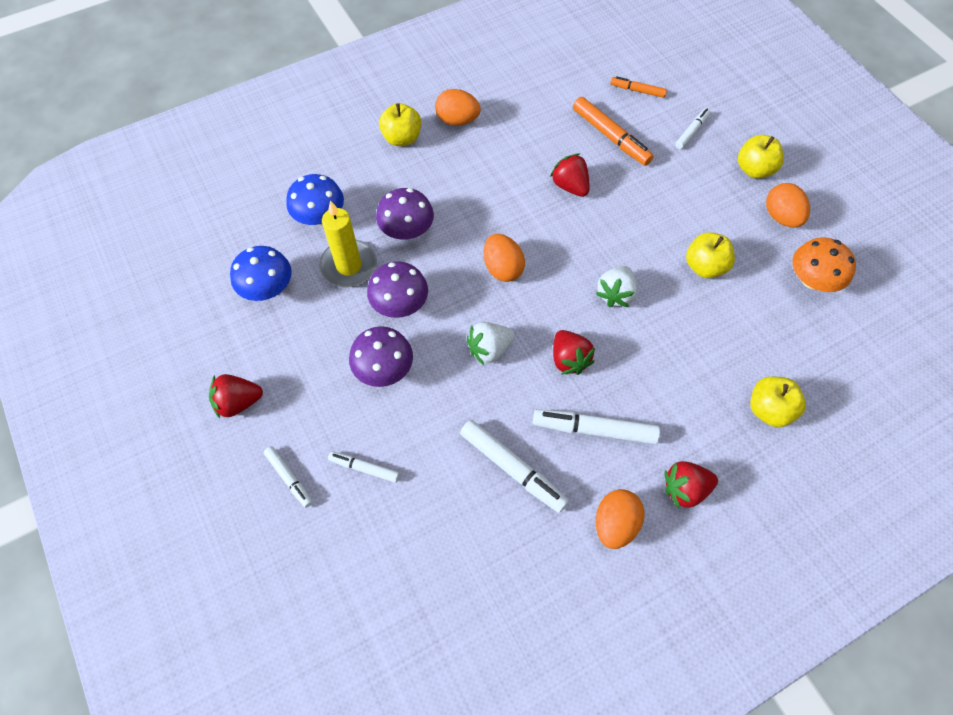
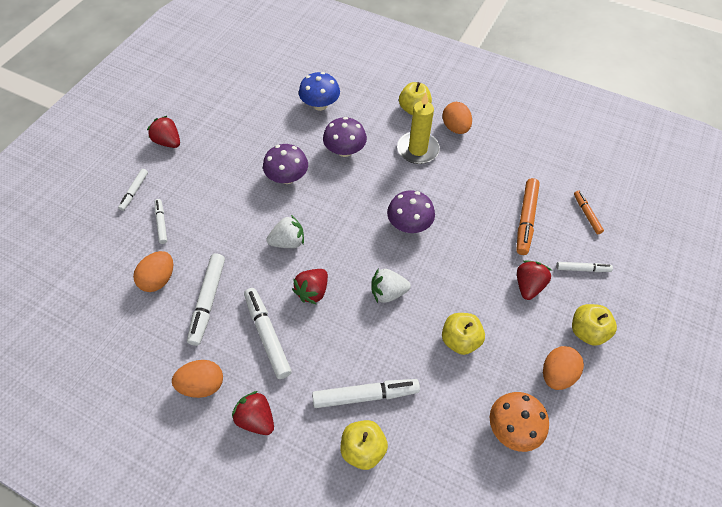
camera: 55 degrees right, 5 degrees down
blue mushroom [230,246,292,301] -> none
yellow candle [319,200,377,287] -> yellow candle moved to [397,93,440,164]
purple mushroom [349,326,413,387] -> purple mushroom moved to [387,190,435,233]
white strawberry [467,322,515,365] -> white strawberry turned 135 degrees clockwise [266,215,304,248]
orange egg [483,234,525,282] -> orange egg moved to [133,251,173,292]
red strawberry [550,154,590,197] -> red strawberry moved to [517,260,552,300]
none -> white marker [312,379,420,408]

